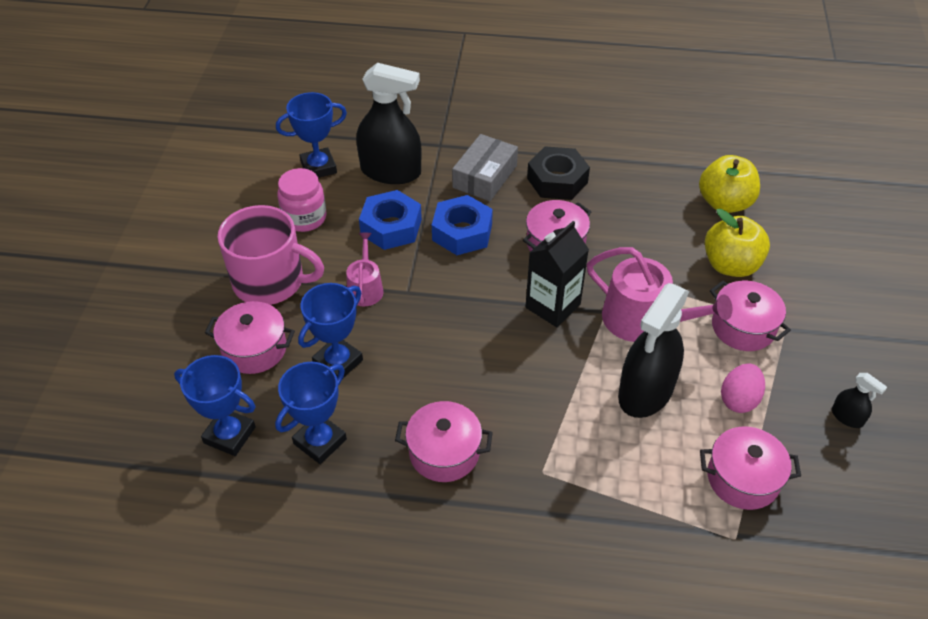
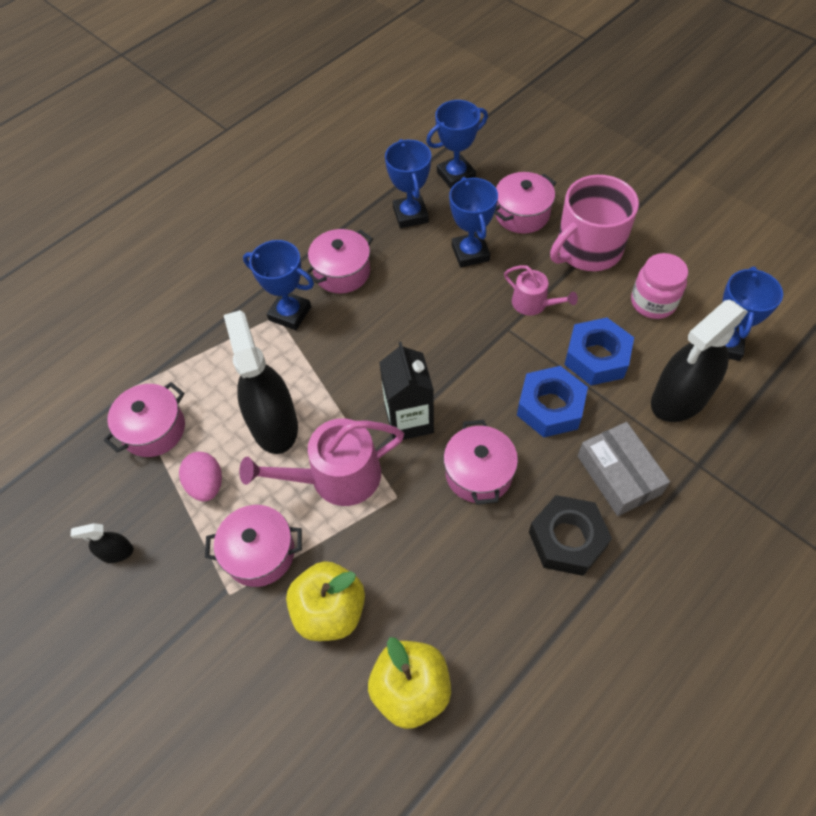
camera: 130 degrees right, 10 degrees up
none -> blue trophy [243,240,314,330]

